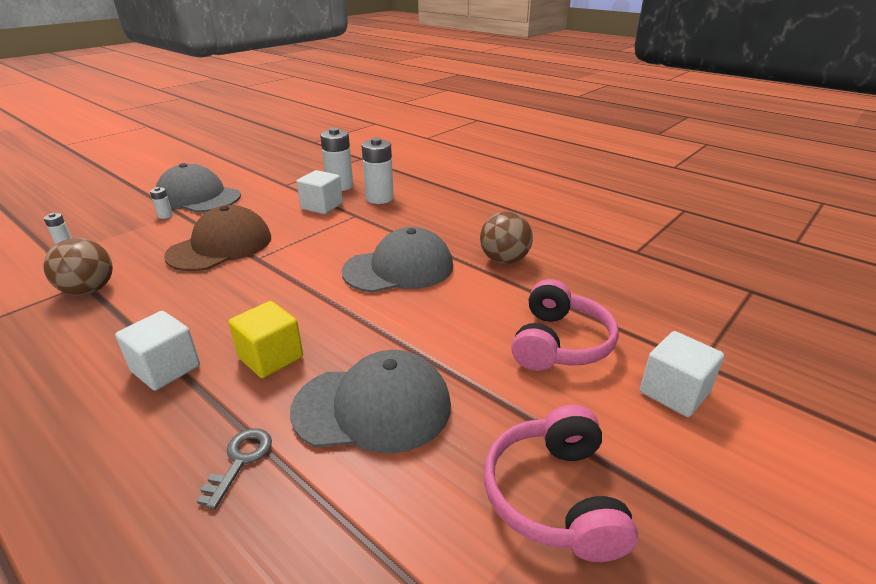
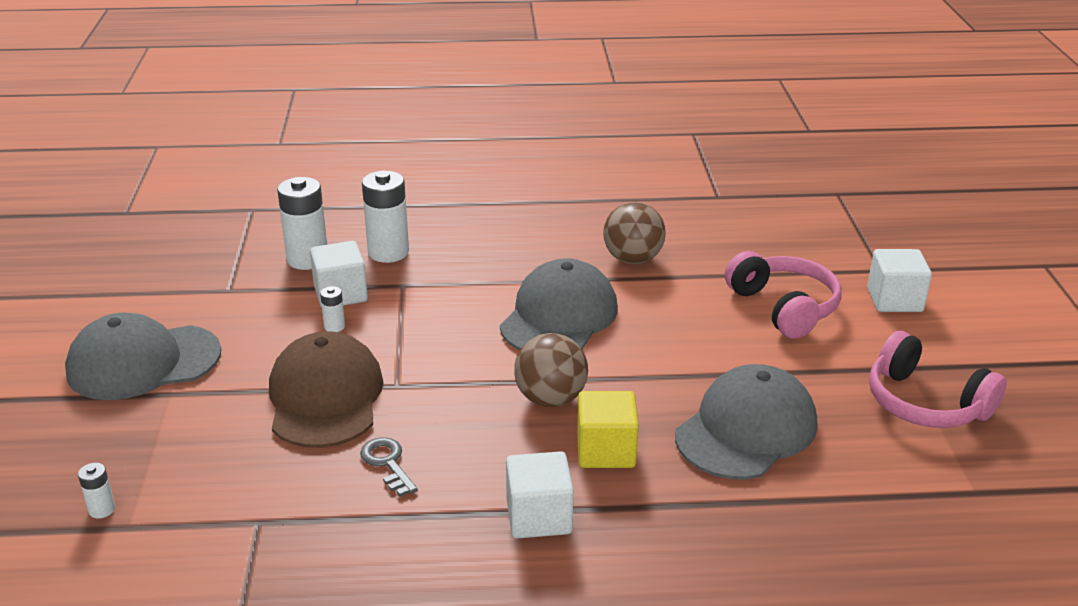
camera: 45 degrees left, 0 degrees up
brown ball [43,238,113,296] -> brown ball moved to [514,333,588,407]
white battery [150,187,173,219] -> white battery moved to [320,286,345,332]
grey key [197,428,272,509] -> grey key moved to [360,437,418,496]

